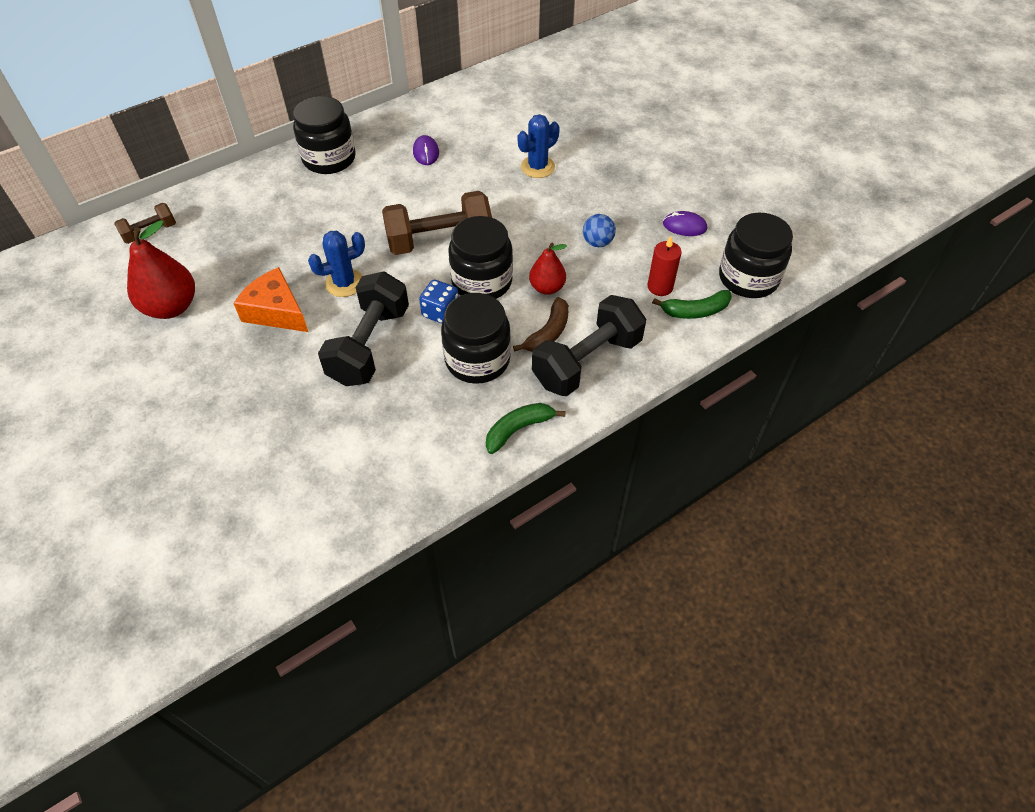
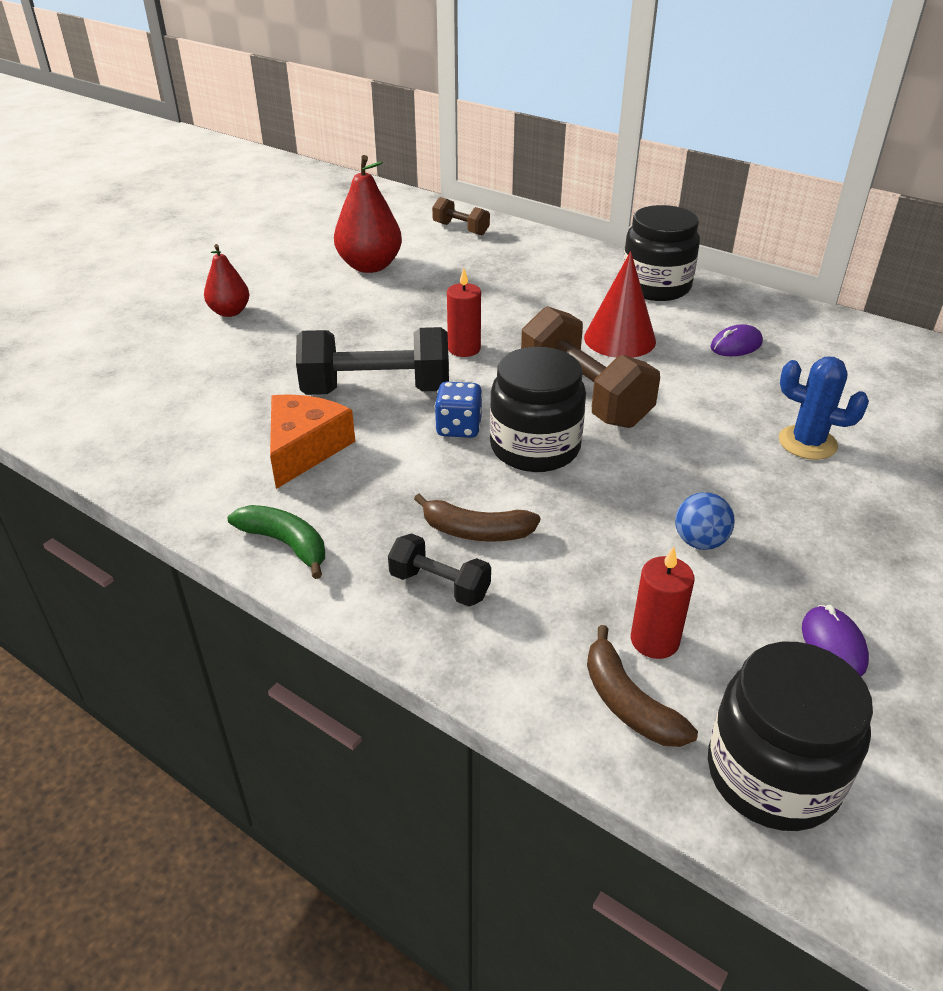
camera: 70 degrees right, 15 degrees down
orange cheese [233,267,308,332] -> orange cheese moved to [270,394,355,489]
blue cactus [308,231,365,297] -> red candle [447,268,481,357]
black jar [441,293,511,384] -> none
red pear [529,243,567,295] -> red pear moved to [204,244,249,317]
black dumbbell [532,295,646,396] -> black dumbbell [388,533,491,607], size x0.52
green banana [652,290,732,319] -> brown banana [587,625,698,747]
none -> red cone [584,251,656,358]

